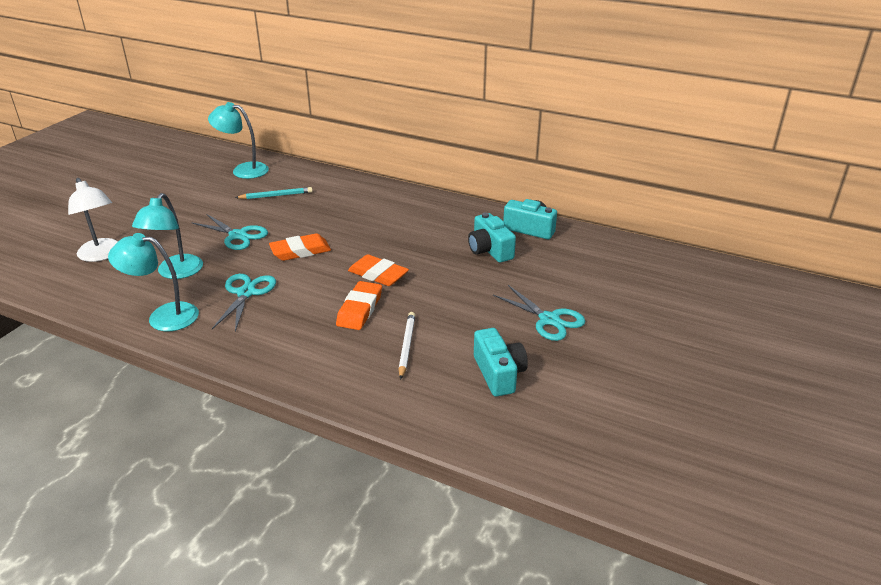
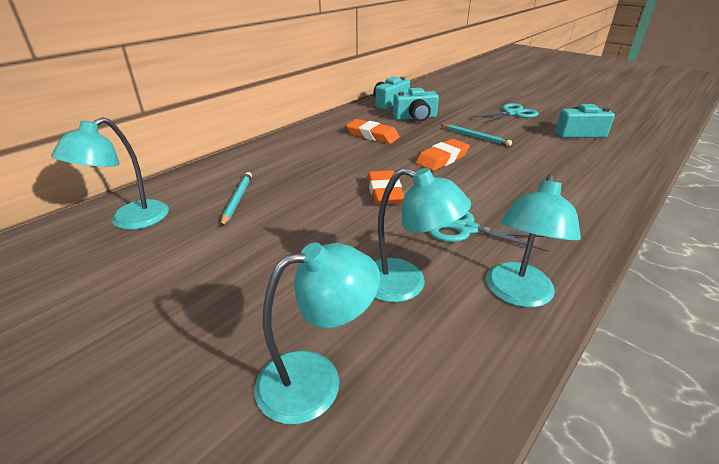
camera: 75 degrees left, 0 degrees up
white lamp [68,178,118,262] -> turquoise lamp [254,242,380,424]
turquoise scissors [191,214,268,250] -> none
orange eraser [336,281,382,330] -> orange eraser moved to [346,119,400,144]
white pencil [399,312,415,380] -> none
none -> turquoise pencil [441,124,512,146]

